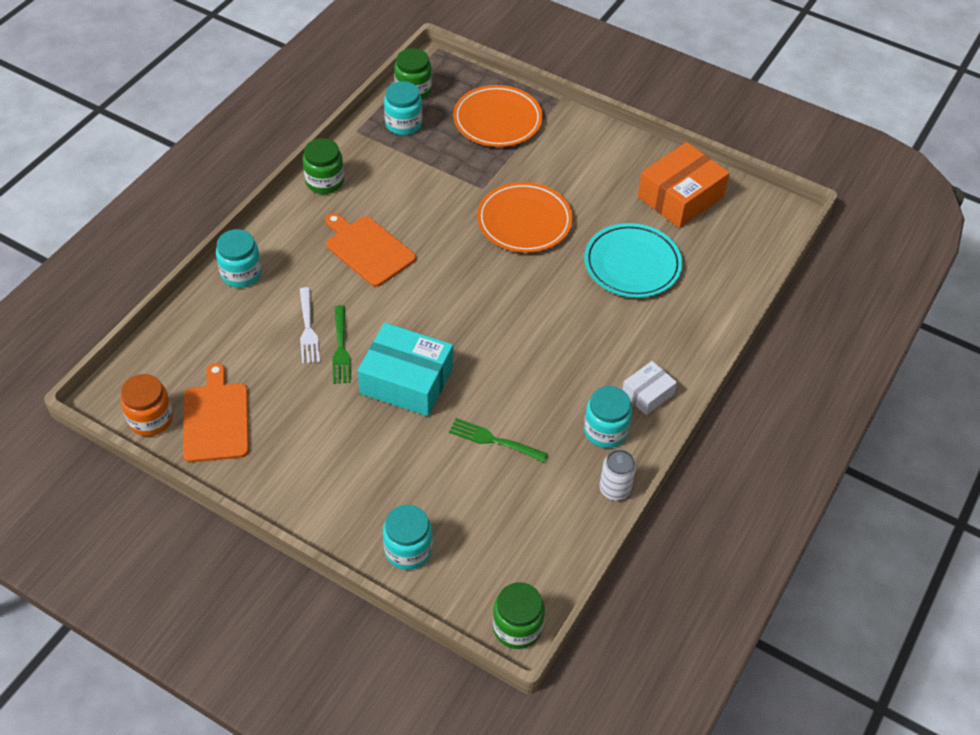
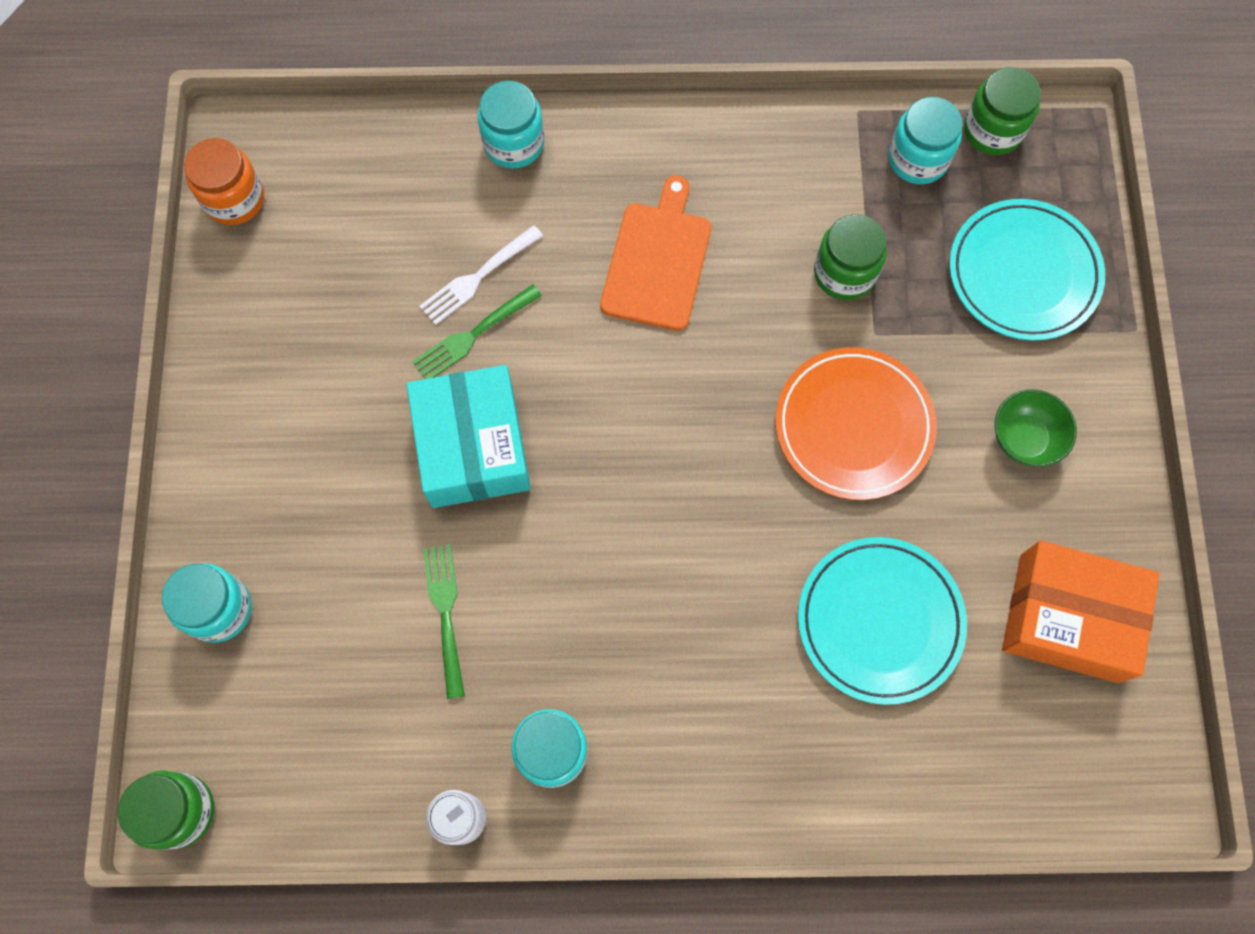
camera: 60 degrees right, 20 degrees up
orange cutting board [183,363,249,462] -> none
green jar [303,138,344,194] -> green jar moved to [814,214,887,300]
orange plate [453,85,543,147] -> turquoise plate [949,199,1105,341]
white box [622,361,677,415] -> none
none -> green bowl [995,389,1077,467]

